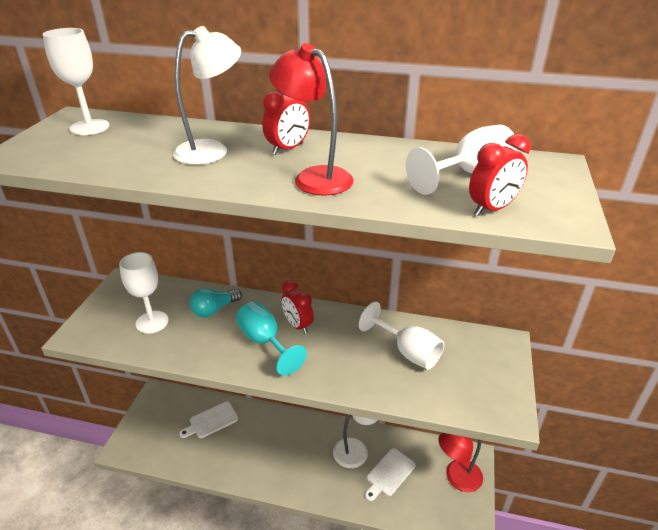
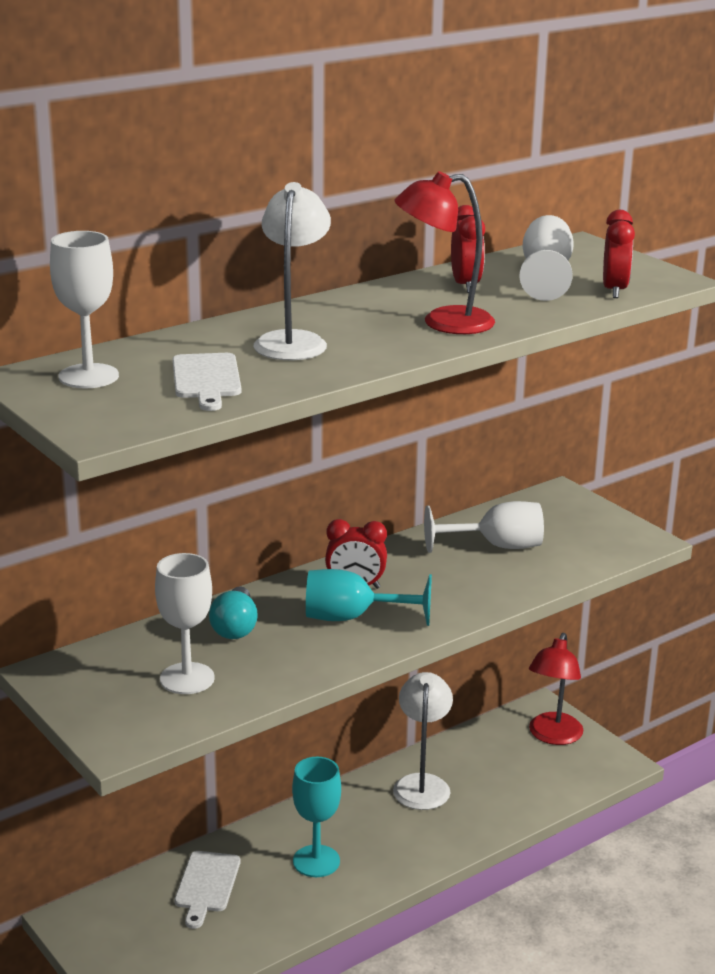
camera: 50 degrees left, 10 degrees down
red clock [262,91,310,155] -> red clock moved to [451,205,485,293]
white cutting board [365,448,415,501] -> white cutting board moved to [173,353,241,411]
none -> turquoise goblet [292,757,341,877]

